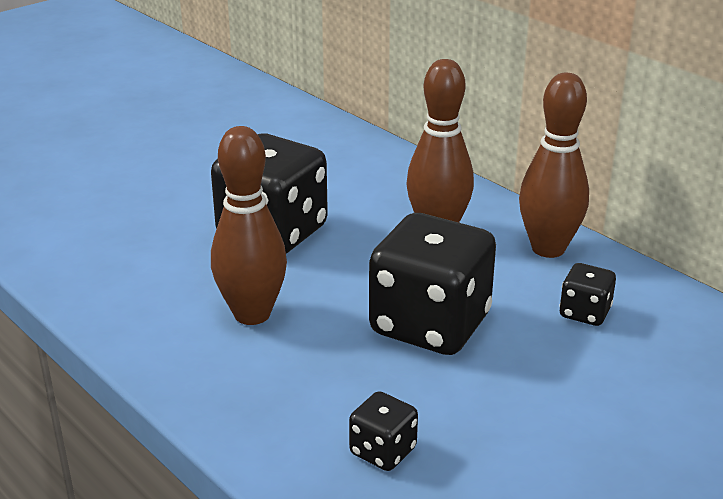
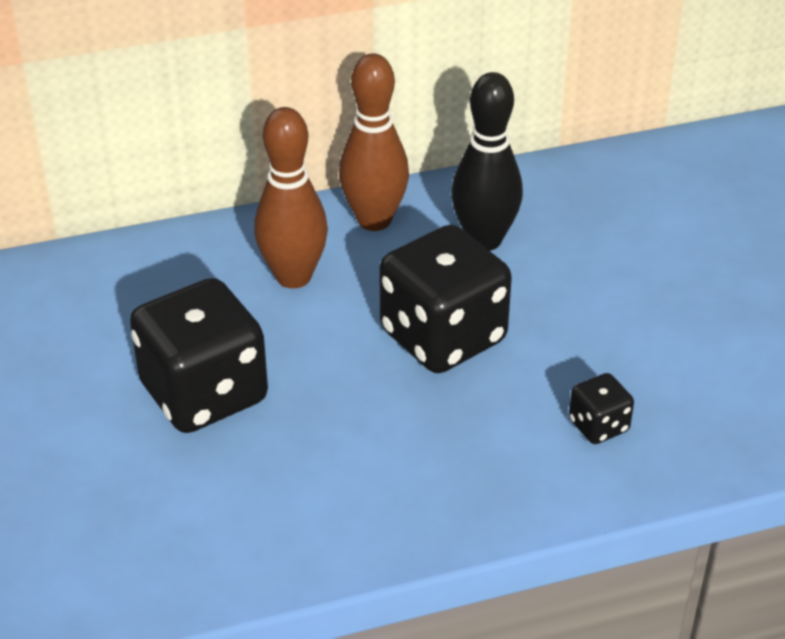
camera: 65 degrees left, 10 degrees up
brown bowling pin [211,126,287,325] -> none
black dice [559,263,616,326] -> black bowling pin [451,72,523,251]

